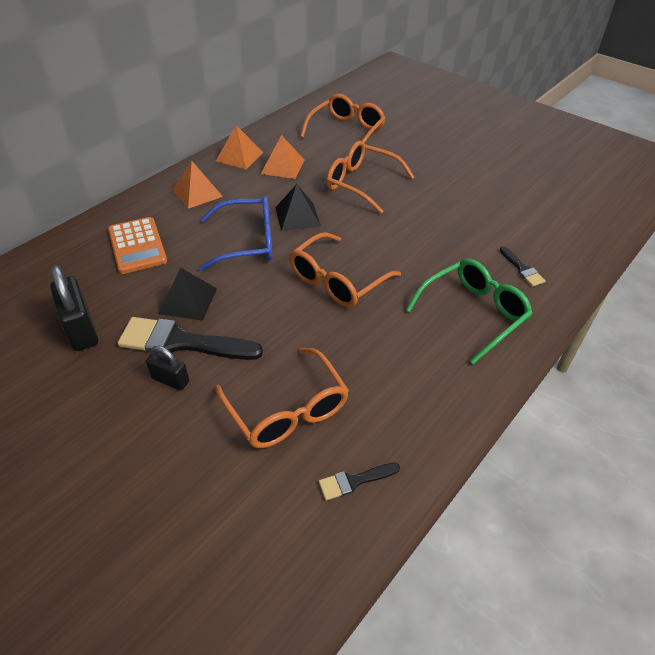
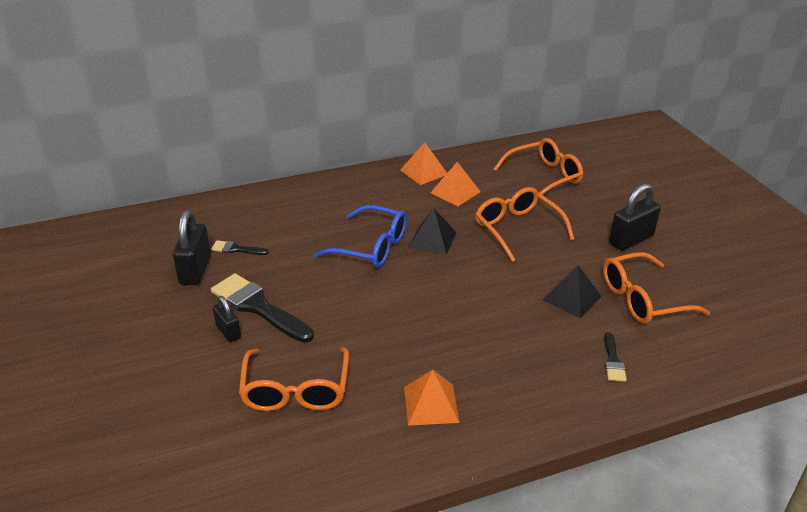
camera: 30 degrees right, 10 degrees down
orange calculator [108,217,167,274] -> none
black pyramid [158,268,217,321] -> black pyramid moved to [542,265,602,318]
orange pyramid [173,161,223,209] -> orange pyramid moved to [404,370,460,426]
orange glasses [289,232,401,307] -> orange glasses moved to [603,252,710,324]
black brush [319,463,400,500] -> black brush moved to [211,240,269,255]
green glasses [406,259,533,364] -> none
none -> black padlock [609,183,661,251]

